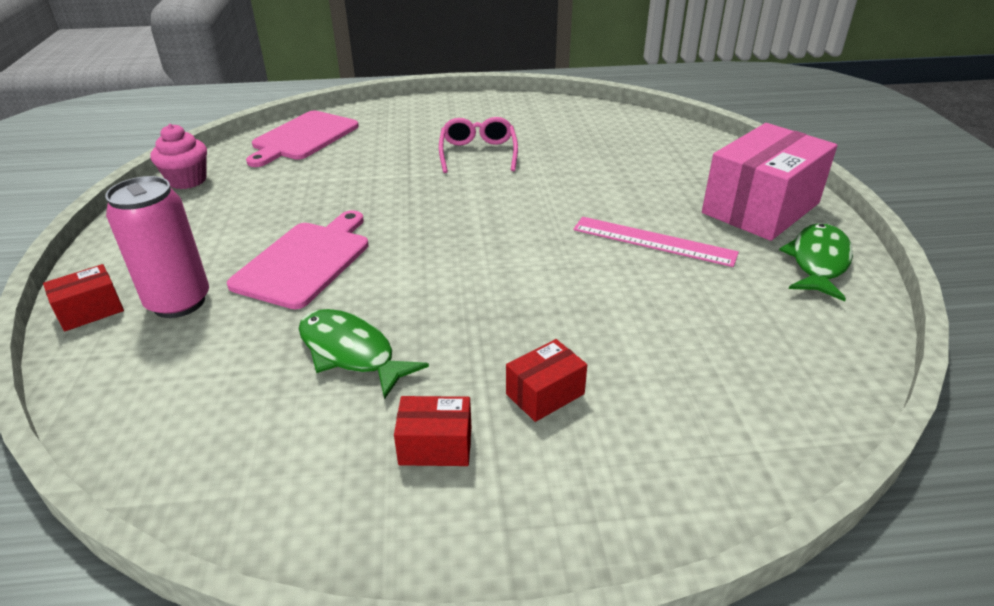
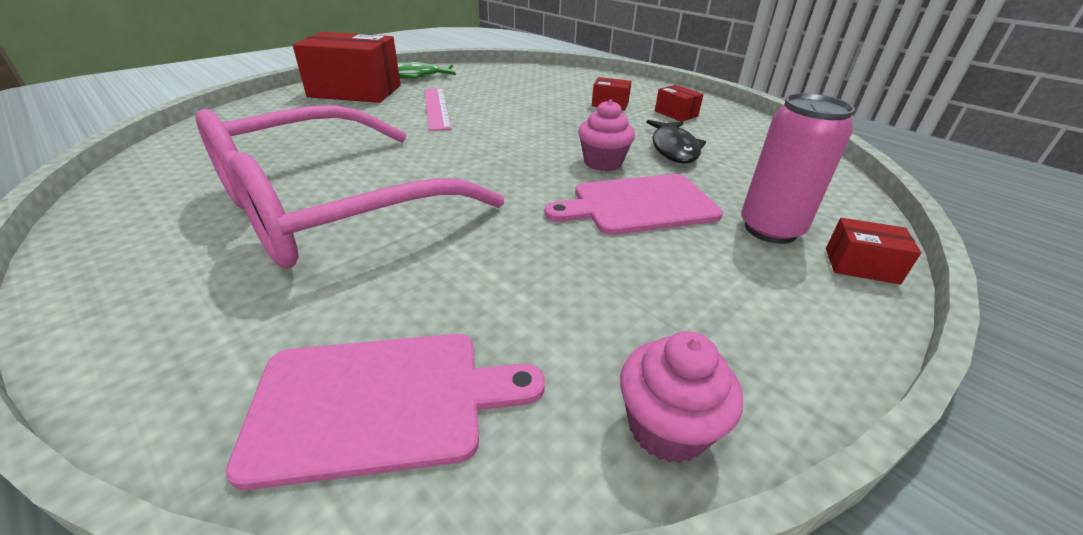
camera: 130 degrees left, 0 degrees up
green fish [298,309,429,400] -> black fish [646,120,706,164]
pink glasses [439,117,518,173] -> pink glasses [196,105,504,268], size x2.33
pink box [702,123,838,241] -> red box [293,32,401,103]
none -> pink cupcake [578,99,635,171]

